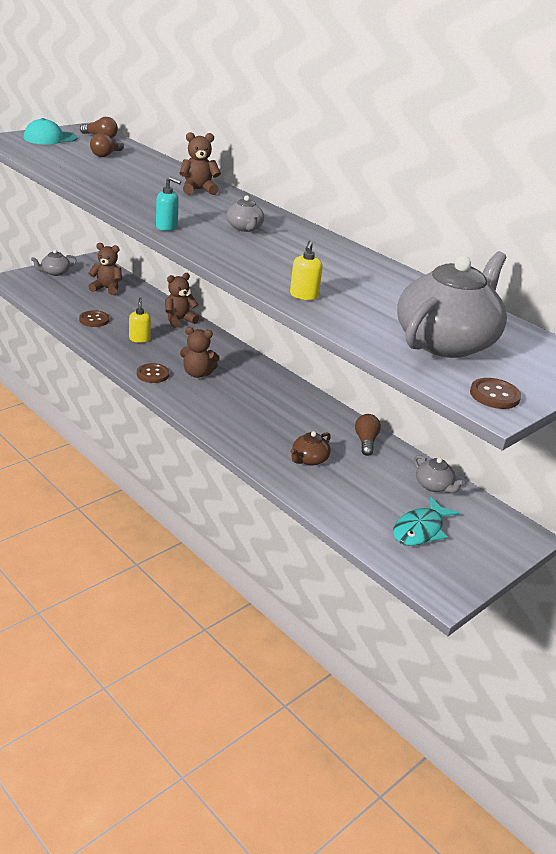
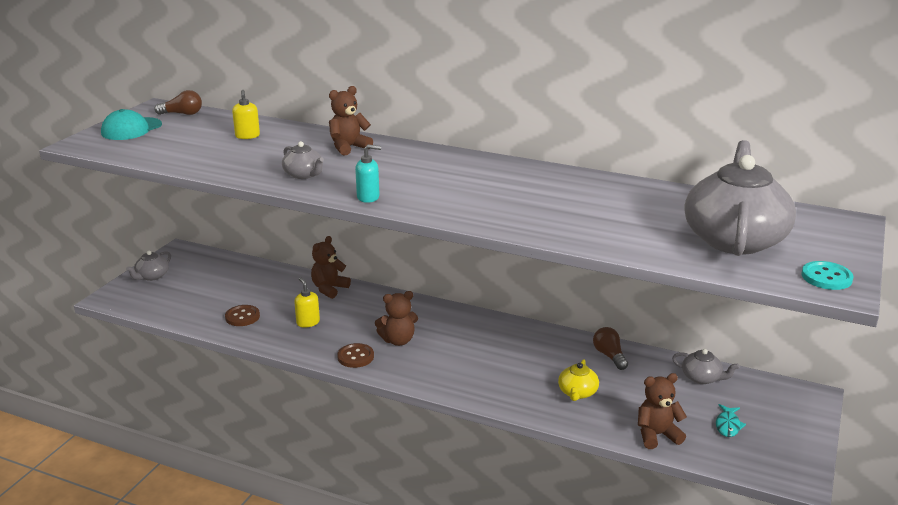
camera: 20 degrees left, 5 degrees down
brown teddy bear [88,243,122,295] -> brown teddy bear moved to [638,373,687,449]
brown light bulb [90,133,124,157] -> none
grey teapot [226,195,264,232] -> grey teapot moved to [282,141,324,179]
yellow soap dispenser [290,241,323,300] -> yellow soap dispenser moved to [232,90,260,139]
brown teapot [290,431,331,466] -> yellow teapot [558,359,599,401]
turquoise fish [393,497,459,546] -> turquoise fish [716,404,746,437], size x0.59
brown button [470,378,521,409] -> turquoise button [801,261,853,290]

